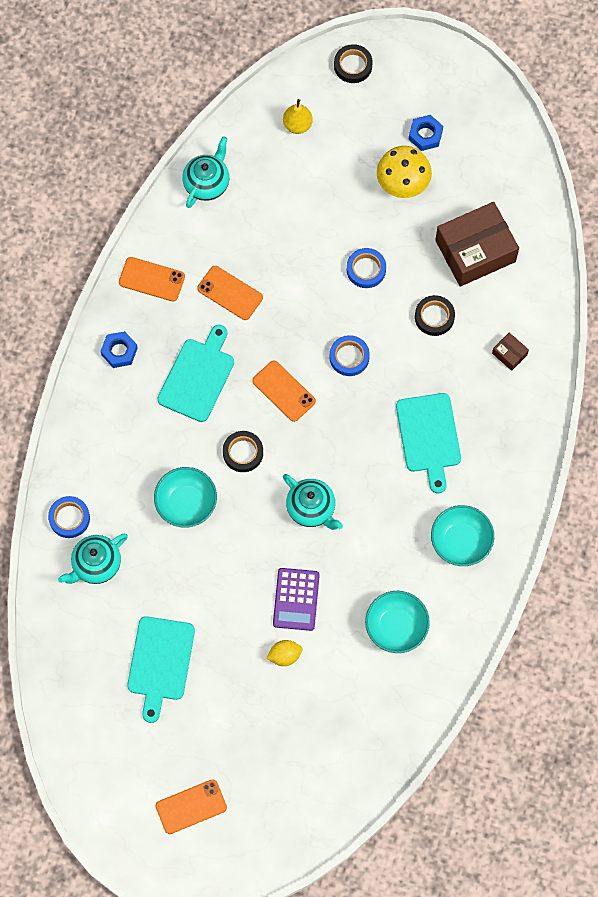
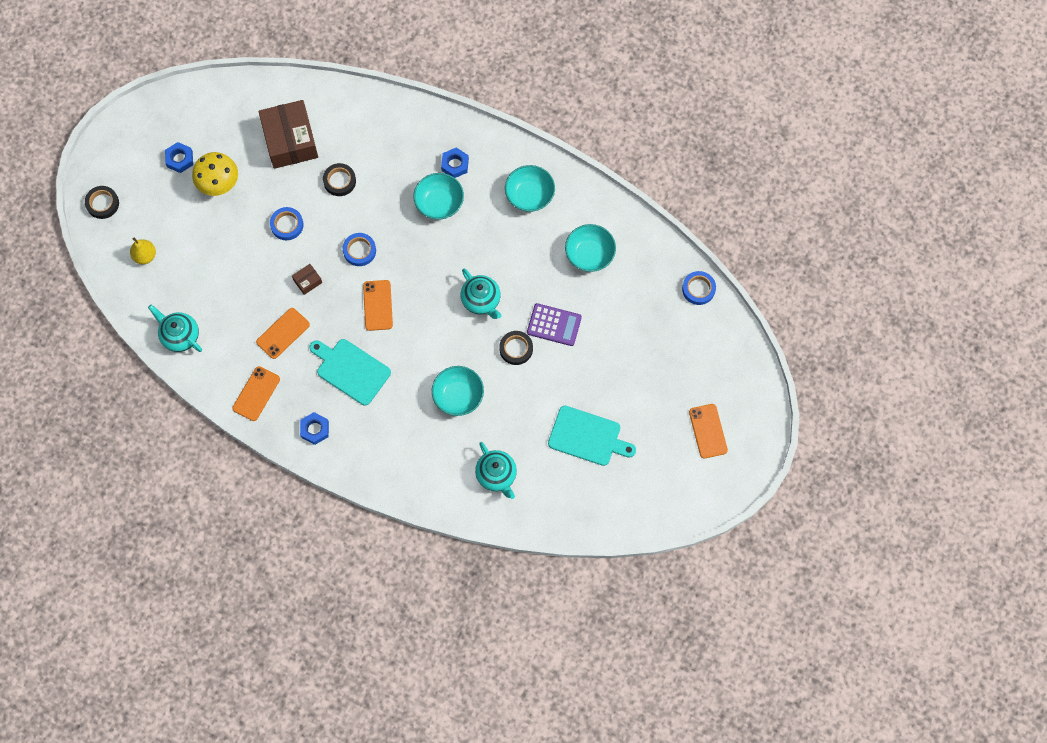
camera: 80 degrees left, 0 degrees up
blue tape [48,496,90,538] -> blue tape moved to [682,271,716,305]
black tape [223,431,263,472] -> black tape moved to [499,331,533,365]
orange phone [252,361,316,422] -> orange phone turned 60 degrees counterclockwise [363,280,393,331]
yellow lemon [266,640,303,666] -> none
turquoise teapot [283,474,343,530] -> turquoise teapot turned 90 degrees clockwise [461,268,501,319]
turquoise cutting board [396,393,461,493] -> turquoise bowl [413,173,464,220]
brown box [492,332,529,371] -> brown box moved to [292,264,322,295]
none -> blue nut [441,148,469,178]

